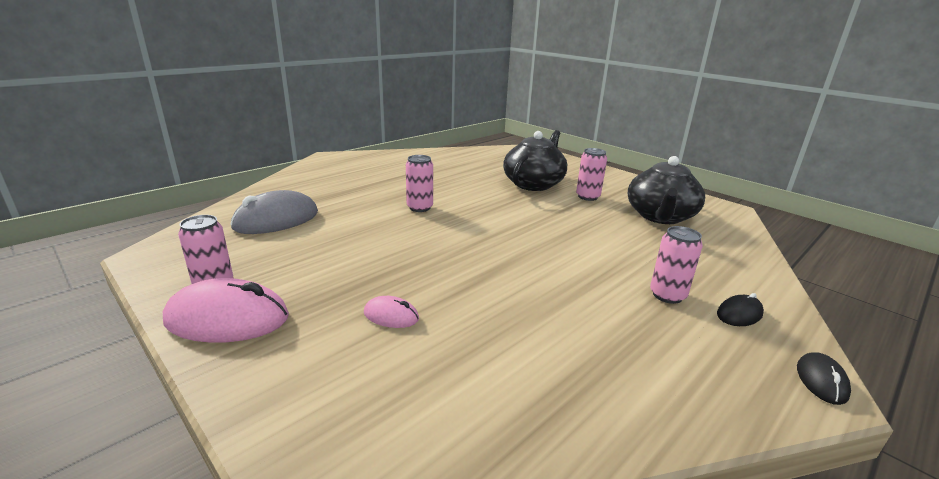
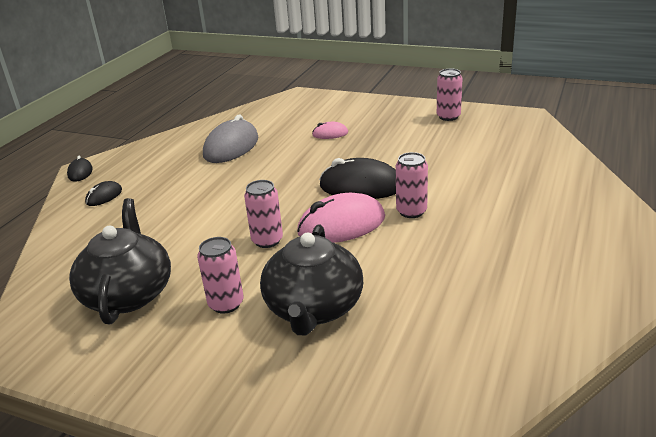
camera: 160 degrees right, 5 degrees up
pink mouse [163,278,289,343] -> pink mouse moved to [297,193,385,243]
grey mouse [230,190,318,234] -> grey mouse moved to [203,114,258,163]
pink can [650,226,703,304] -> pink can moved to [244,180,283,248]
none -> black mouse [319,158,396,199]

